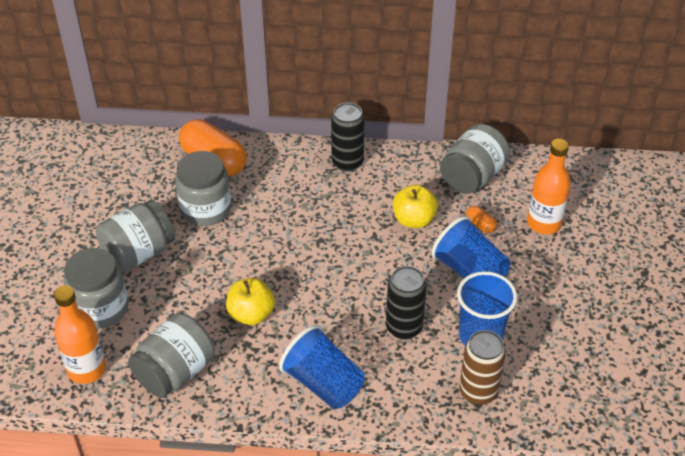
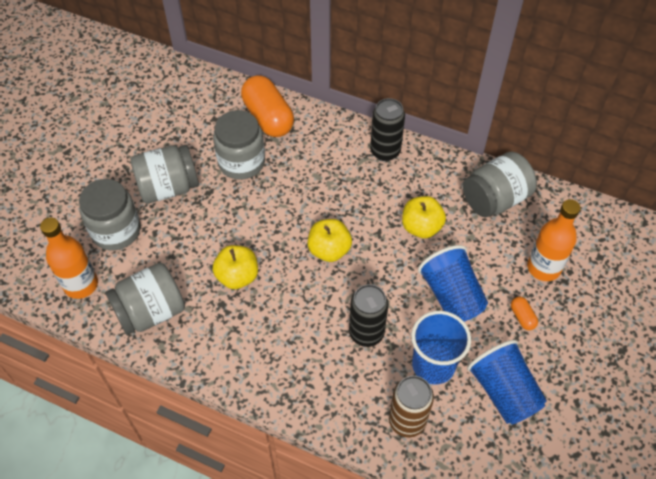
camera: 20 degrees right, 10 degrees up
blue cup [279,325,365,409] -> blue cup moved to [467,340,547,425]
orange capsule [466,206,497,233] -> orange capsule moved to [511,297,538,330]
none -> yellow apple [307,219,352,262]

